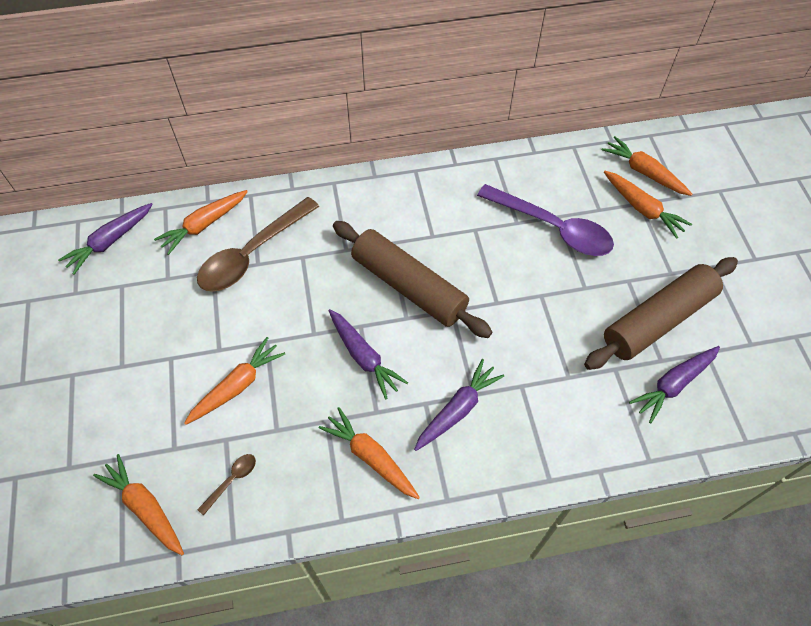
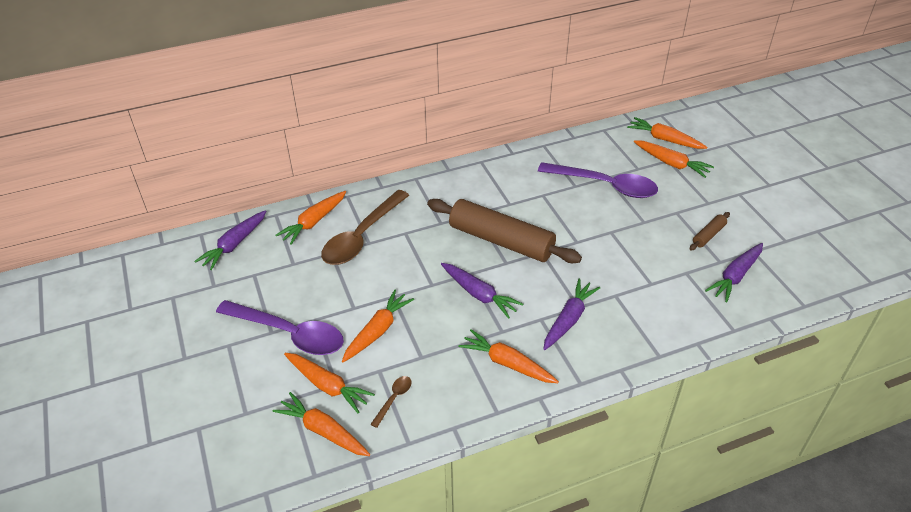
camera: 10 degrees left, 15 degrees down
brown rolling pin [584,257,738,370] -> brown rolling pin [690,212,730,250], size x0.43
none -> purple spoon [216,300,344,355]
none -> orange carrot [284,353,375,413]

